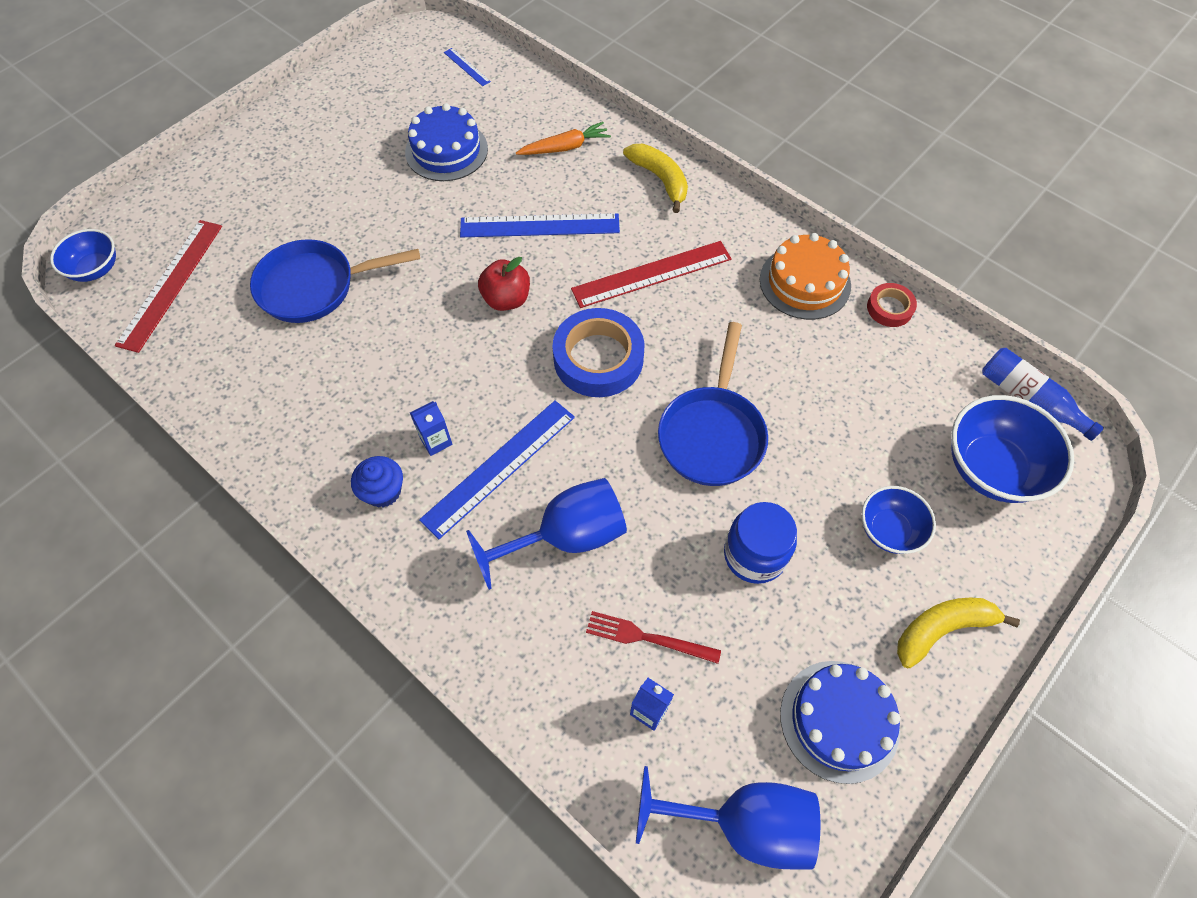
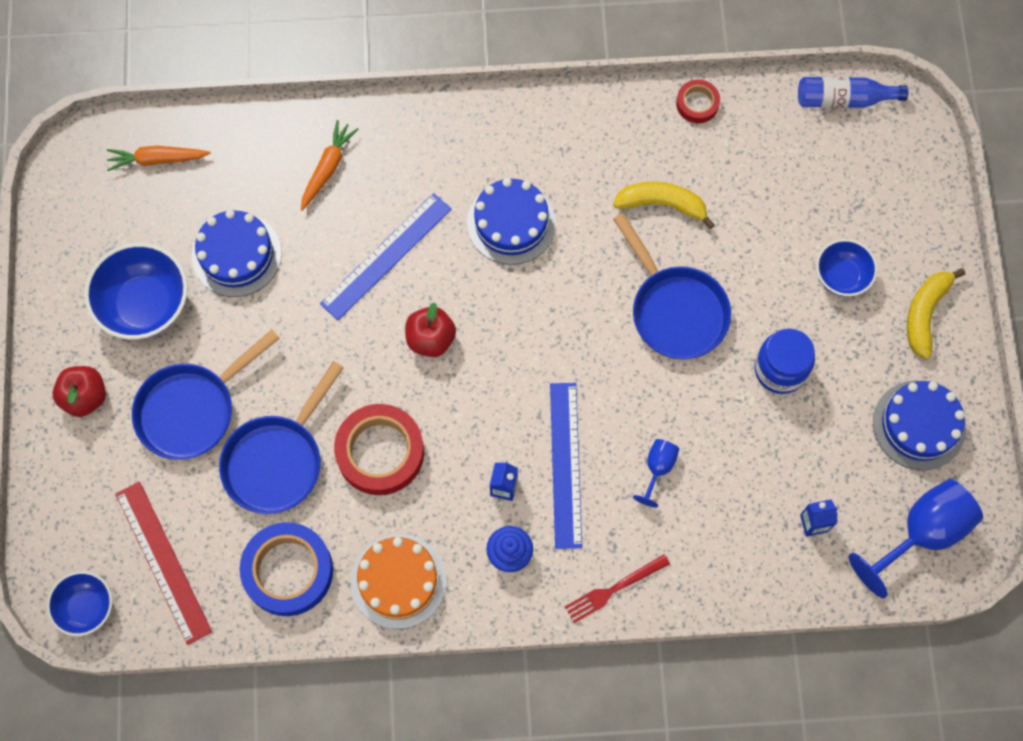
camera: 45 degrees left, 10 degrees up
blue ruler [444,48,491,86] -> orange carrot [107,146,211,171]
blue goblet [466,478,627,590] -> blue goblet [633,439,679,507], size x0.50
blue tape [552,308,645,397] -> blue tape moved to [240,522,333,616]
red ruler [571,241,732,308] -> blue cake [467,178,556,265]
red fork [586,611,721,664] -> red fork moved to [565,554,670,623]
yellow banana [623,144,688,213] -> yellow banana moved to [613,182,715,229]
orange cake [760,233,851,320] -> orange cake moved to [351,534,446,629]
blue bowl [951,395,1074,503] -> blue bowl moved to [84,243,188,340]
none -> red apple [53,366,106,417]
none -> blue pan [132,330,280,460]
none -> red tape [334,404,424,495]

